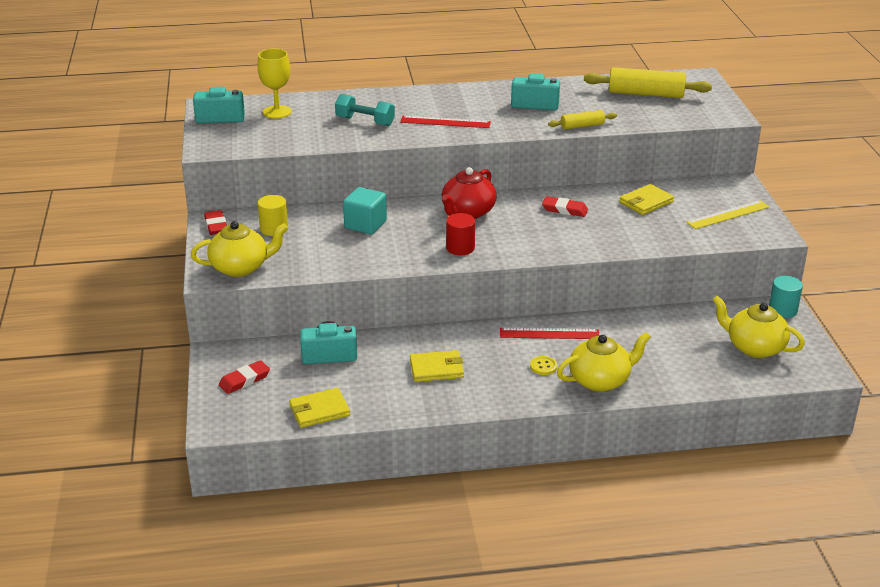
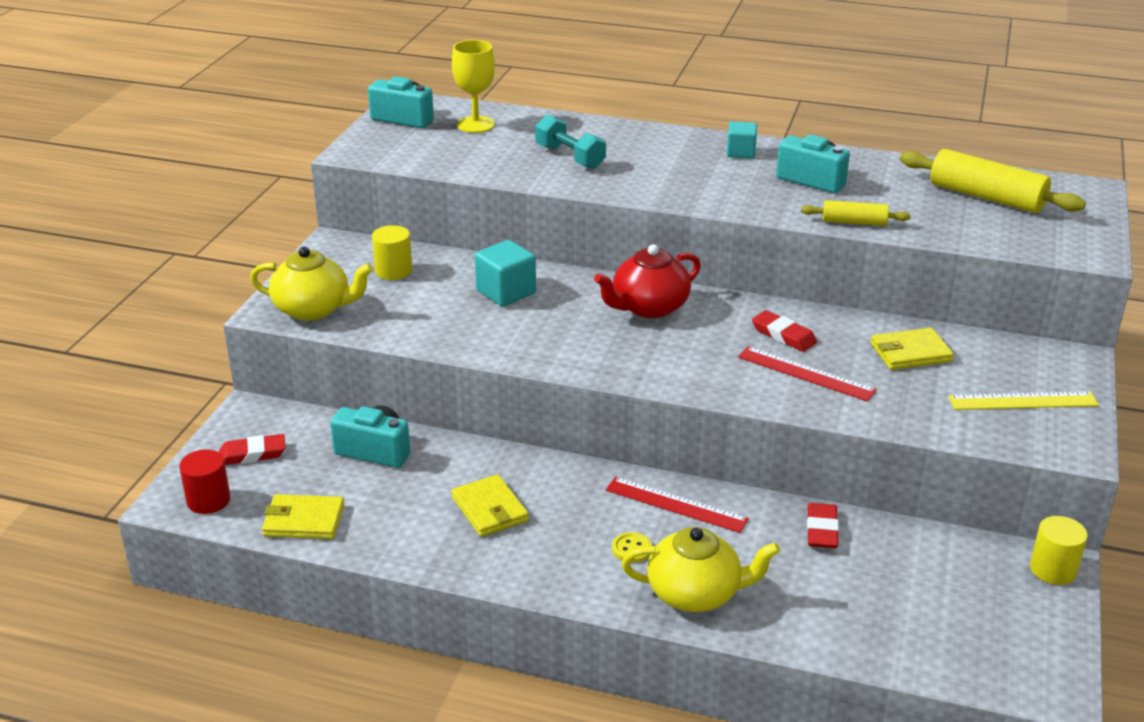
camera: 25 degrees right, 0 degrees up
red eraser [204,210,227,235] -> red eraser moved to [807,503,839,548]
red ruler [400,116,491,128] -> red ruler moved to [738,346,877,401]
yellow wallet [410,350,464,382] -> yellow wallet turned 45 degrees clockwise [451,474,529,537]
red cylinder [446,213,475,255] -> red cylinder moved to [179,449,230,514]
yellow teapot [712,296,805,358] -> none
turquoise cylinder [769,276,803,318] -> yellow cylinder [1030,516,1088,585]
none -> turquoise cube [727,121,757,159]

